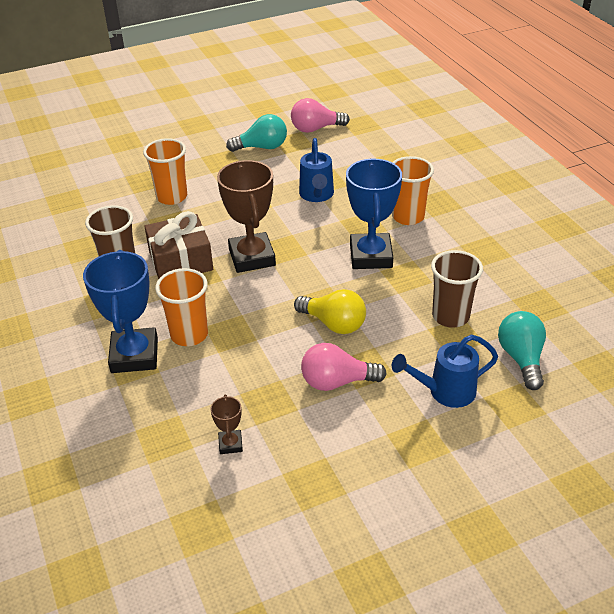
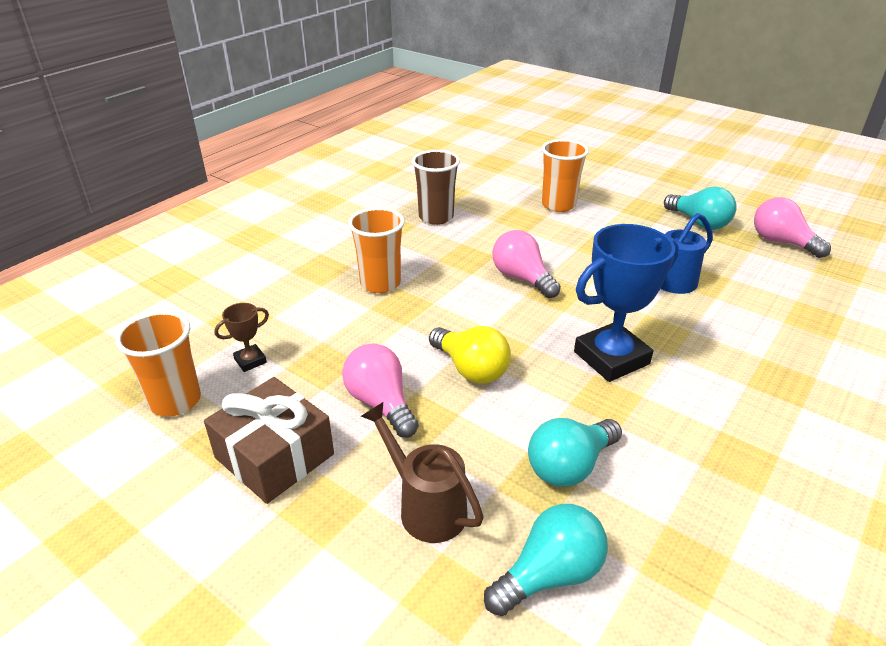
camera: 60 degrees right, 5 degrees down
blue trophy [83,250,158,373] -> none
brown gift [144,211,213,279] -> brown gift moved to [204,377,334,504]
brown trophy [217,160,276,273] -> pink light bulb [492,230,561,298]
yellow light bulb [294,289,366,334] -> yellow light bulb turned 45 degrees counterclockwise [429,326,511,384]
orange cup [392,156,434,225] -> orange cup moved to [115,311,201,416]
blue watering can [392,335,498,408] -> brown watering can [361,402,484,543]
brown cup [431,250,483,328] -> turquoise light bulb [528,418,622,487]

